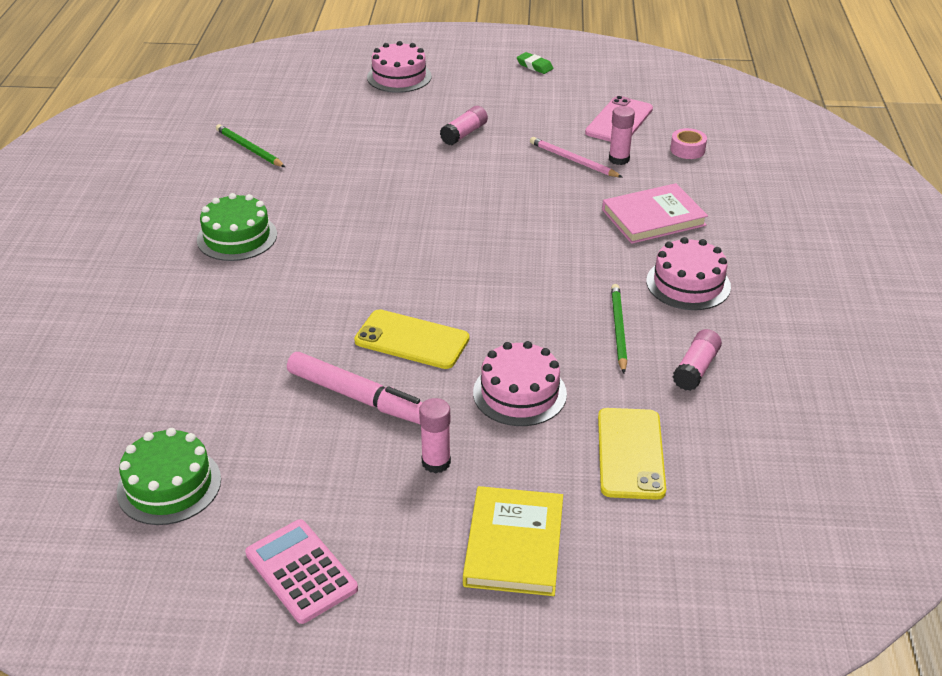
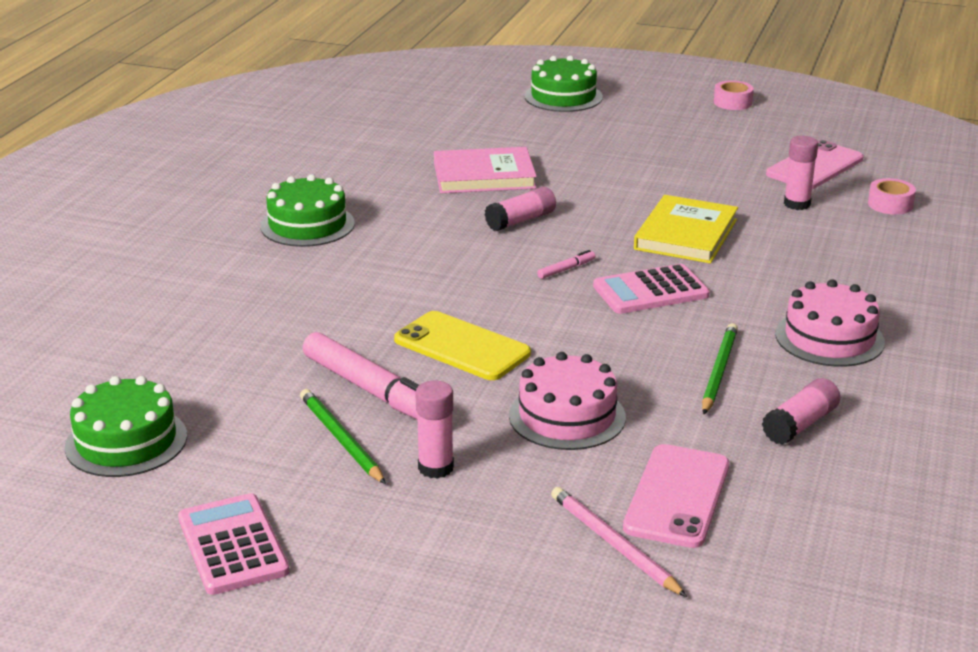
camera: 15 degrees right, 10 degrees down
green pencil [216,124,285,167] -> green pencil moved to [300,389,386,484]
pink cake [367,41,432,93] -> green cake [524,56,603,112]
pink glue stick [440,106,488,145] -> pink glue stick moved to [485,187,556,231]
yellow book [463,486,563,596] -> yellow book moved to [634,195,738,263]
green eraser [517,52,554,74] -> pink tape [714,80,754,110]
pink pencil [530,137,623,178] -> pink pencil moved to [551,487,687,597]
yellow phone [598,408,666,500] -> pink phone [623,444,730,548]
pink book [602,183,708,244] -> pink book moved to [434,147,537,193]
none -> pink marker [537,250,595,279]
none -> pink calculator [593,264,710,314]

